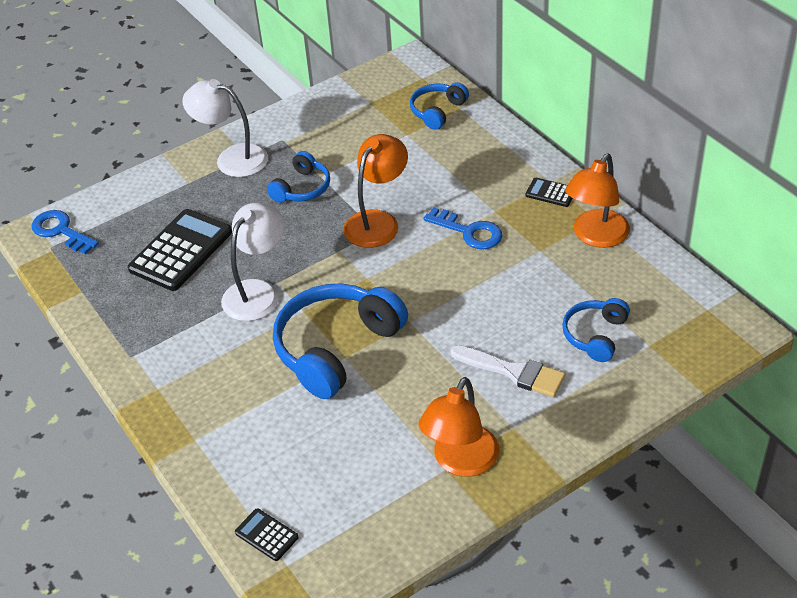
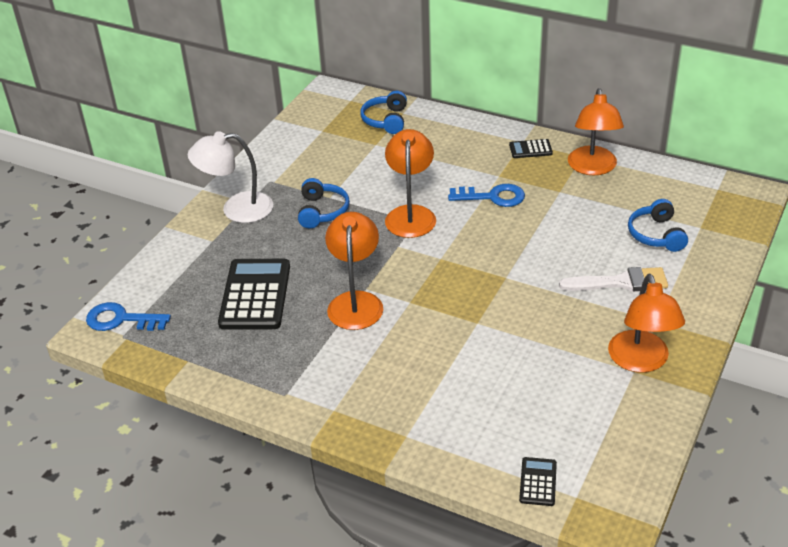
camera: 30 degrees left, 5 degrees down
white lamp [221,203,284,321] -> orange lamp [325,212,383,330]
black calculator [235,508,299,561] -> black calculator turned 90 degrees clockwise [519,457,557,506]
blue headphones [273,283,408,399] -> none

